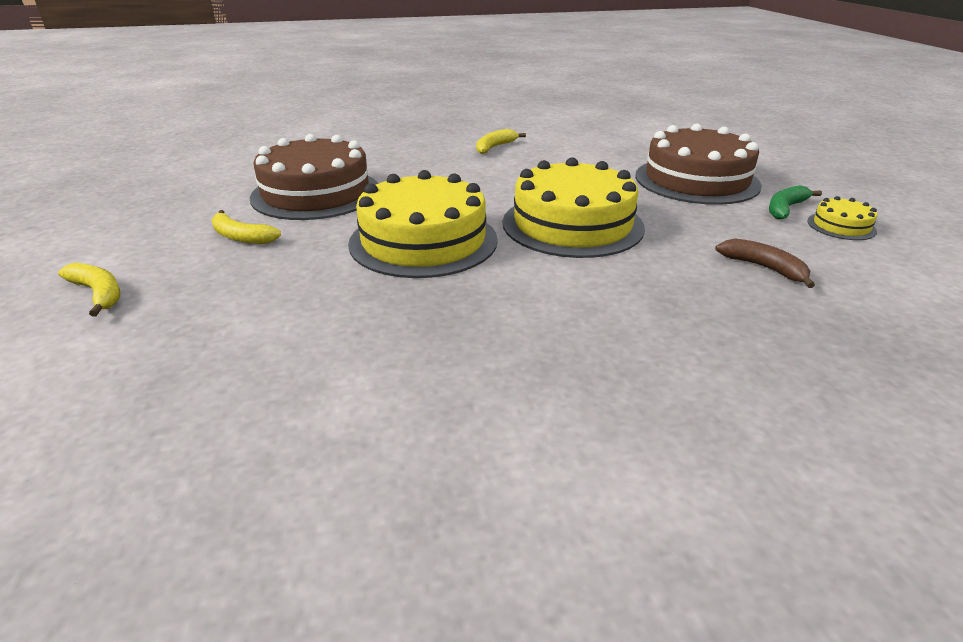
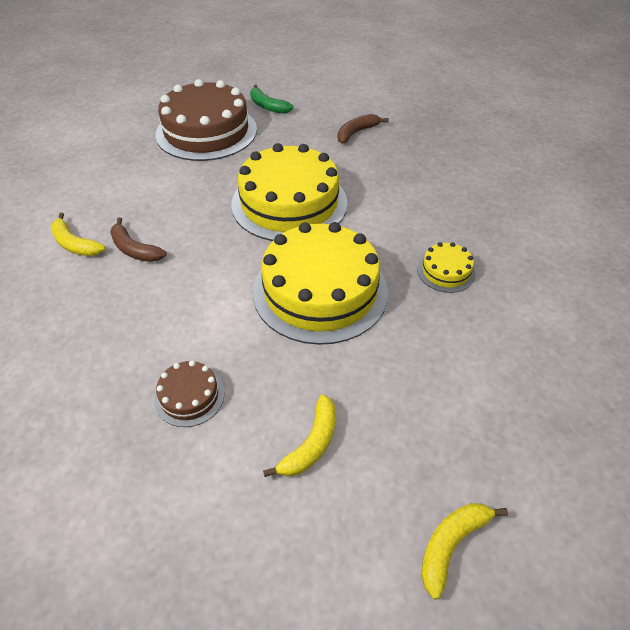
camera: 90 degrees left, 15 degrees up
brown cake [250,134,378,220] -> brown cake [154,360,225,427], size x0.44
yellow cake [807,196,877,240] -> yellow cake moved to [417,242,476,293]
none -> brown banana [110,217,167,262]

